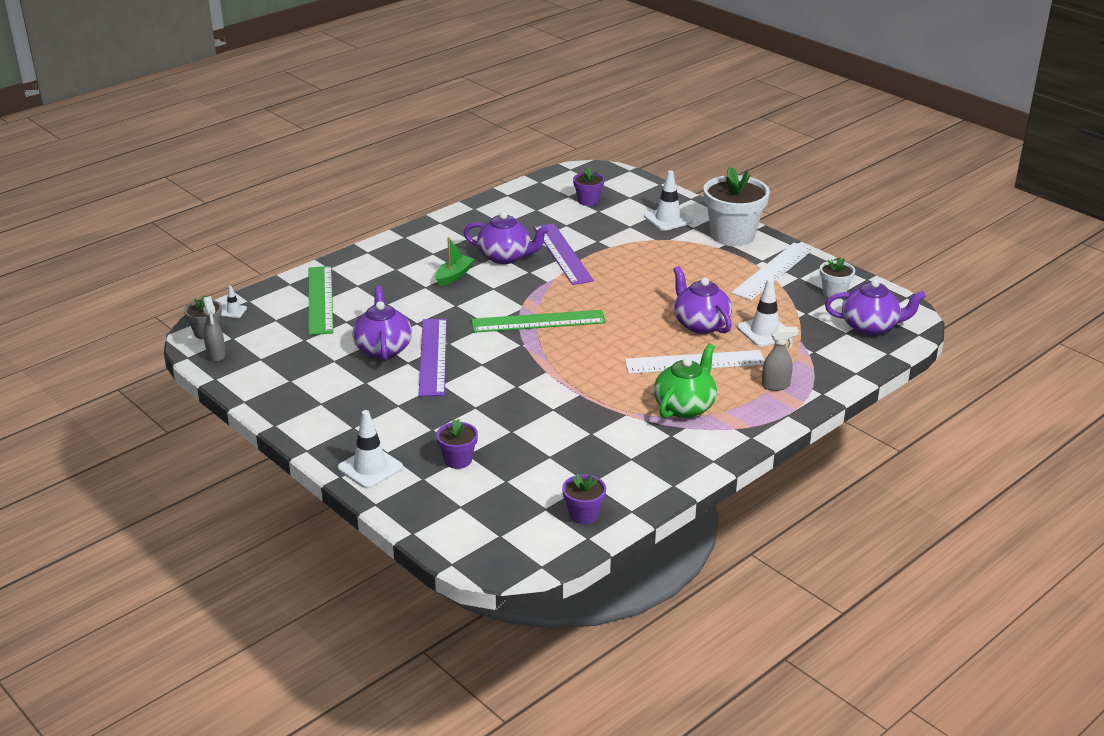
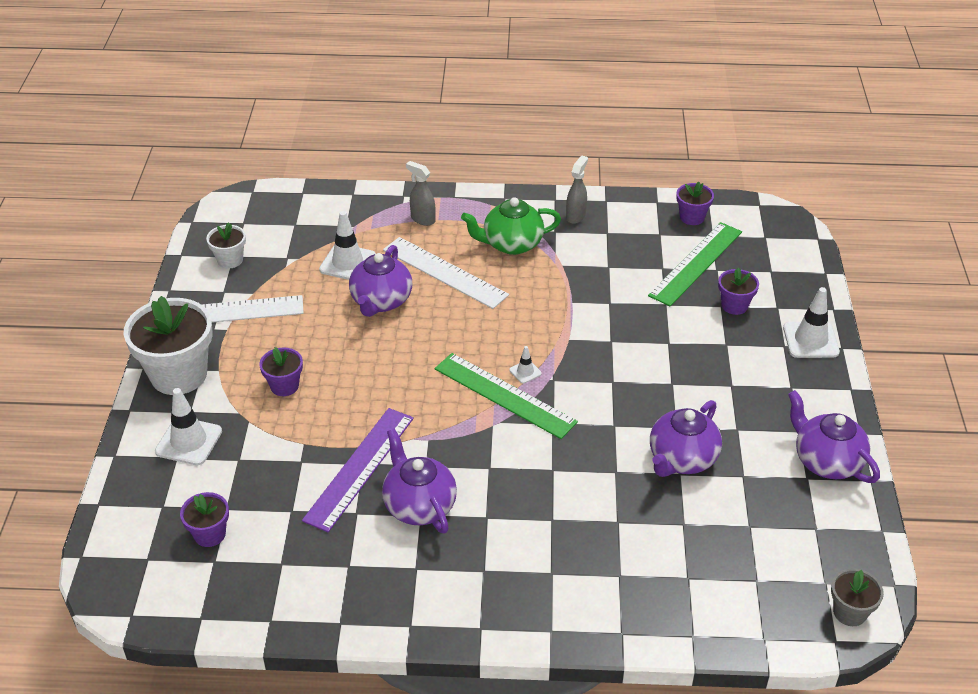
camera: 135 degrees left, 10 degrees up
grey spray bottle [203,296,226,362] -> grey spray bottle moved to [566,155,588,224]
white traffic cone [221,286,247,318] -> white traffic cone moved to [509,346,542,384]
green ruler [309,266,333,335] -> green ruler moved to [648,222,742,306]
purple ruler [419,319,447,396] -> none
green boat [435,237,474,286] -> none
purple teapot [825,279,926,335] -> purple teapot moved to [788,390,880,483]
none -> purple flower pot [259,347,303,396]

